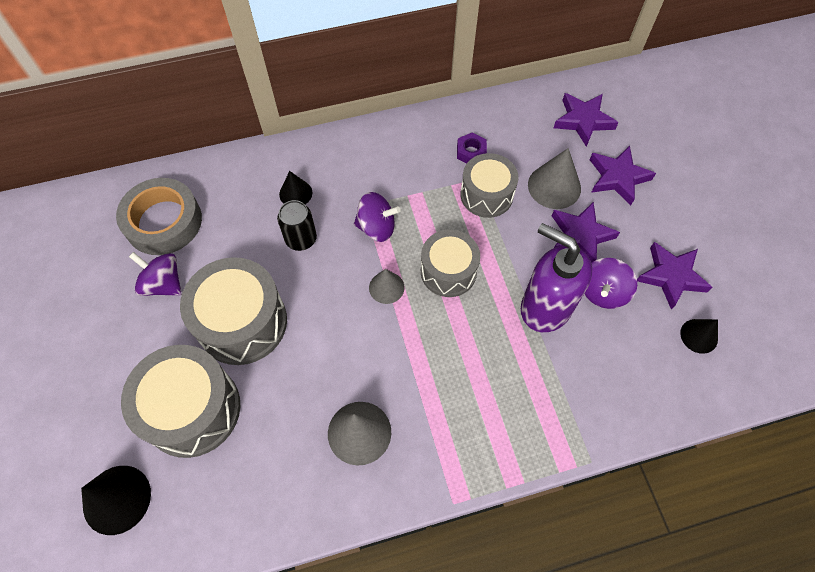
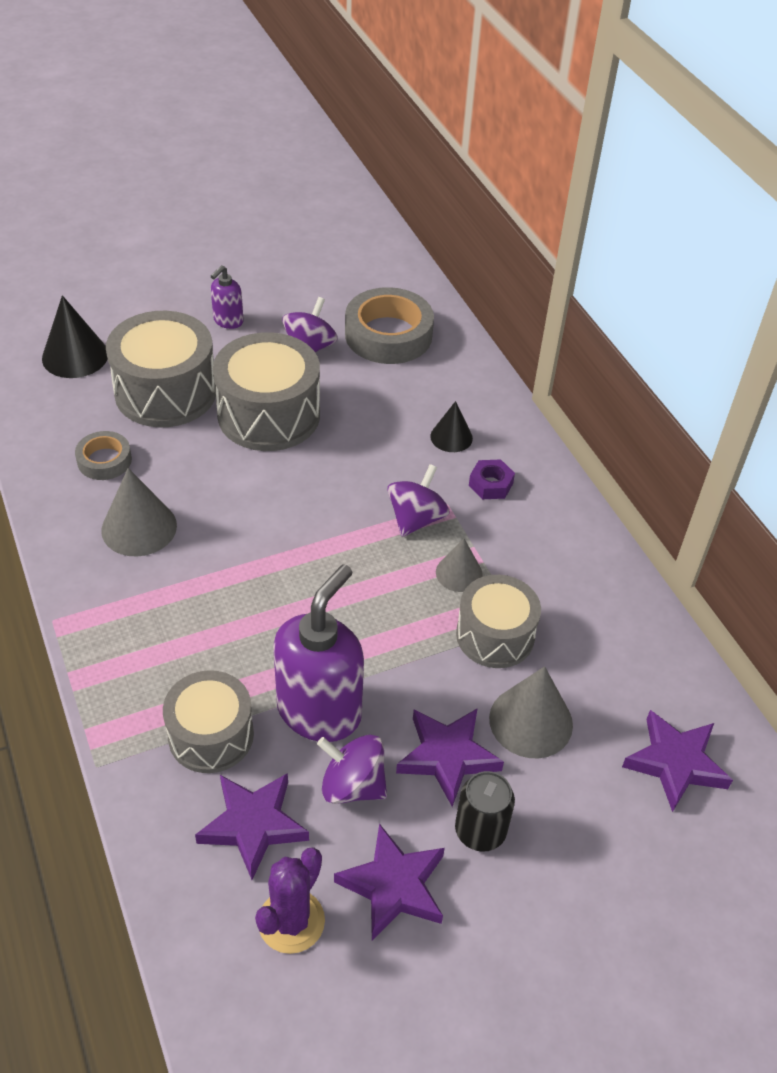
camera: 80 degrees right, 15 degrees down
black can [277,200,317,251] -> black can moved to [455,771,515,852]
purple spinning top [354,192,401,242] -> purple spinning top turned 150 degrees counterclockwise [387,464,449,537]
grey cone [369,269,405,304] -> grey cone moved to [436,538,483,592]
grey drum [421,230,480,297] -> grey drum moved to [163,670,254,773]
purple nut [457,132,487,164] -> purple nut moved to [469,460,515,499]
purple star [590,146,656,205] -> purple star moved to [195,773,309,880]
black cone [680,319,718,354] -> purple cactus [255,848,325,954]
none -> grey tape [75,431,132,480]
none -> purple soap dispenser [211,265,243,329]

